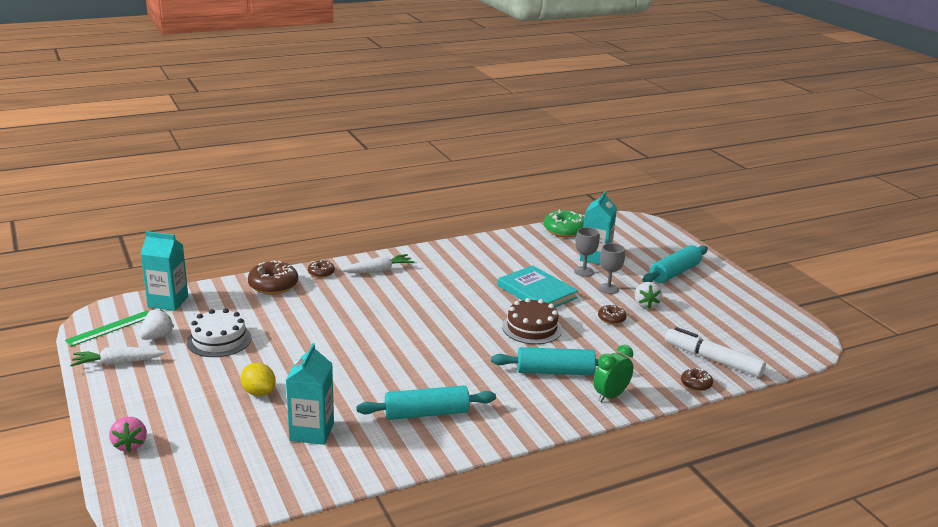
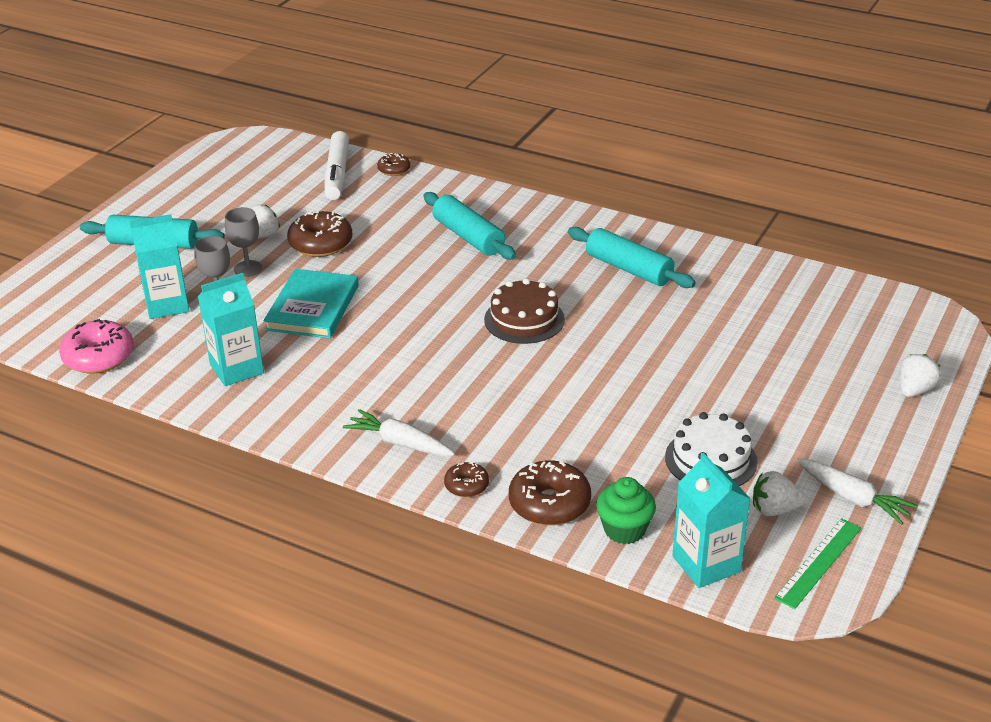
camera: 125 degrees left, 10 degrees up
green ruler [65,311,149,347] -> green ruler turned 60 degrees counterclockwise [774,518,861,609]
pink strawberry [109,417,147,452] -> white strawberry [899,354,941,397]
yellow lemon [241,363,276,396] -> none
turquoise carton [286,343,334,445] -> turquoise carton moved to [198,273,264,386]
brown cake [502,298,562,344] -> brown cake moved to [484,278,565,344]
green donut [544,210,584,238] -> pink donut [59,319,134,374]
green clock [594,345,633,402] -> none
brown donut [598,305,627,324] -> brown donut [287,211,352,257], size x1.81
none -> green cupcake [596,477,656,544]

